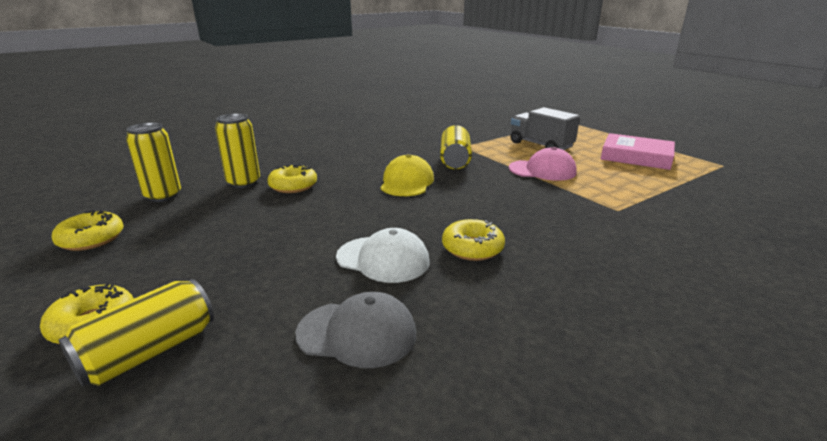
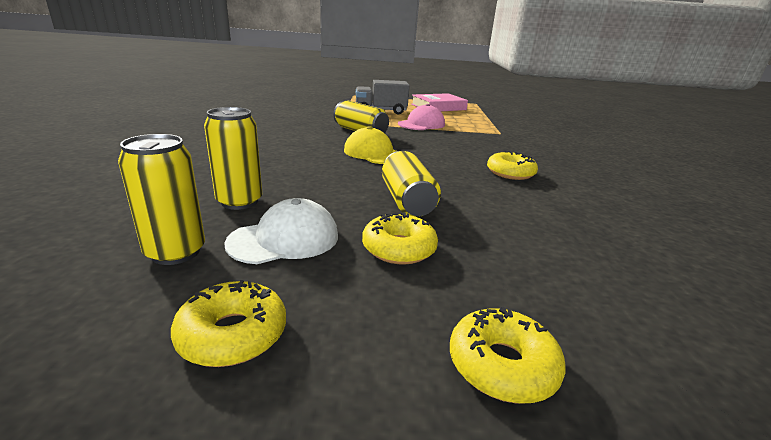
camera: 55 degrees left, 0 degrees up
yellow can [59,279,214,386] -> yellow can moved to [382,151,441,217]
yellow donut [267,164,317,193] -> yellow donut moved to [362,212,438,265]
grey cap [295,292,416,368] -> none
white cap [336,228,430,283] -> white cap moved to [224,198,338,264]

